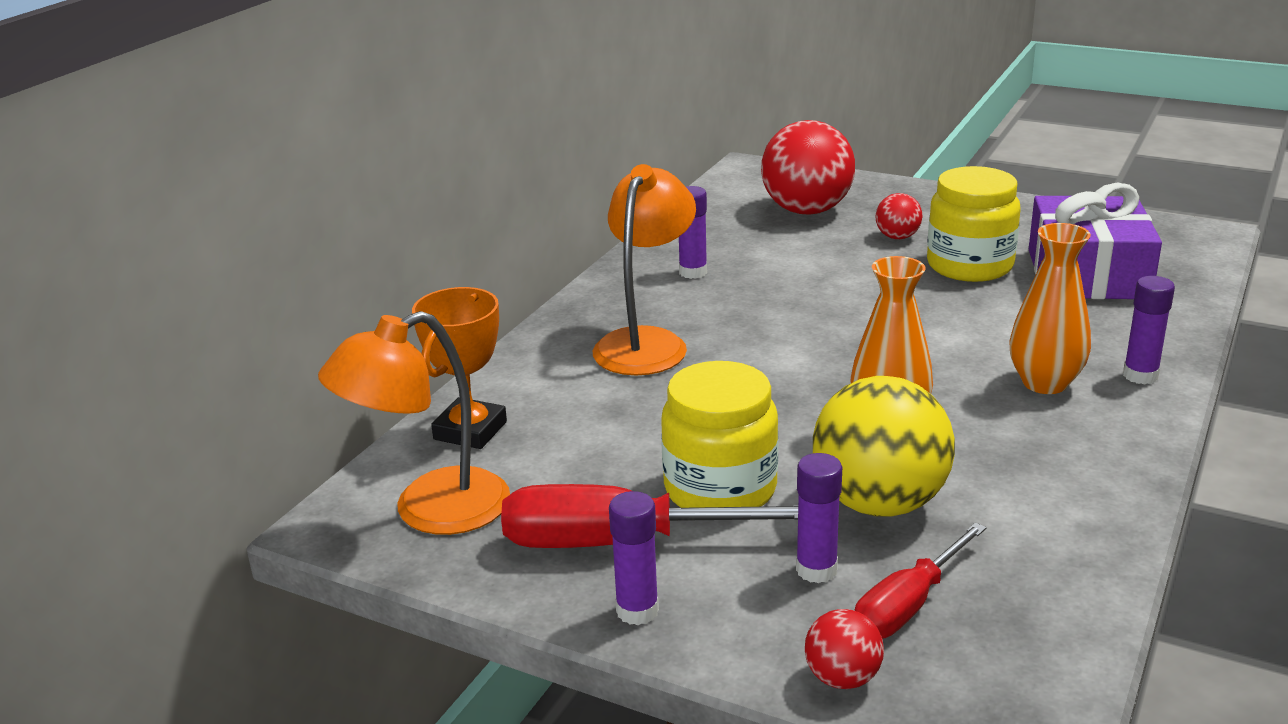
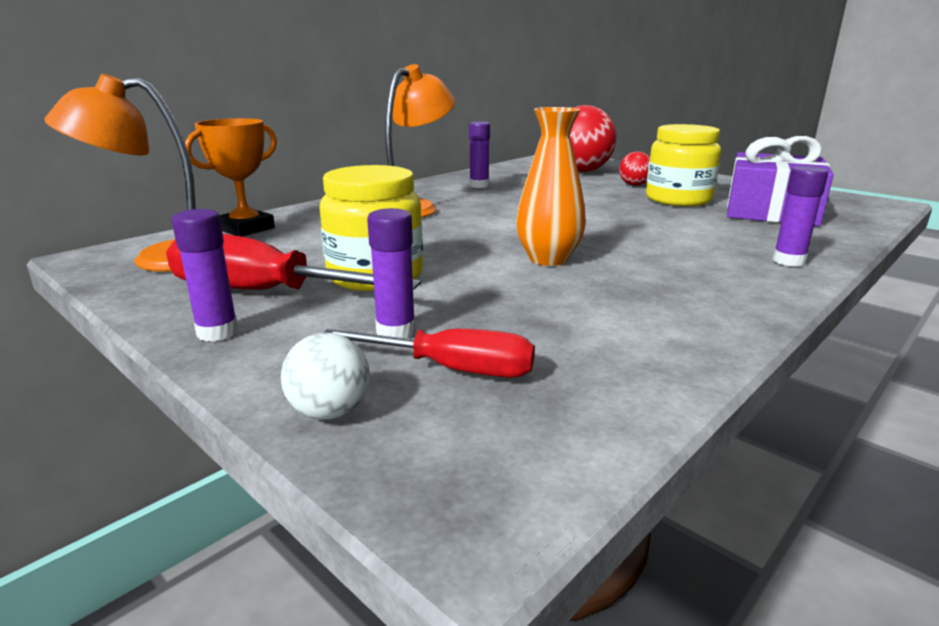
camera: 15 degrees right, 5 degrees down
red ball [805,609,884,689] -> white ball [281,333,370,420]
yellow ball [813,376,955,517] -> none
red screwdriver [854,522,986,639] -> red screwdriver turned 135 degrees counterclockwise [323,328,535,378]
orange vase [1009,223,1091,394] -> none

